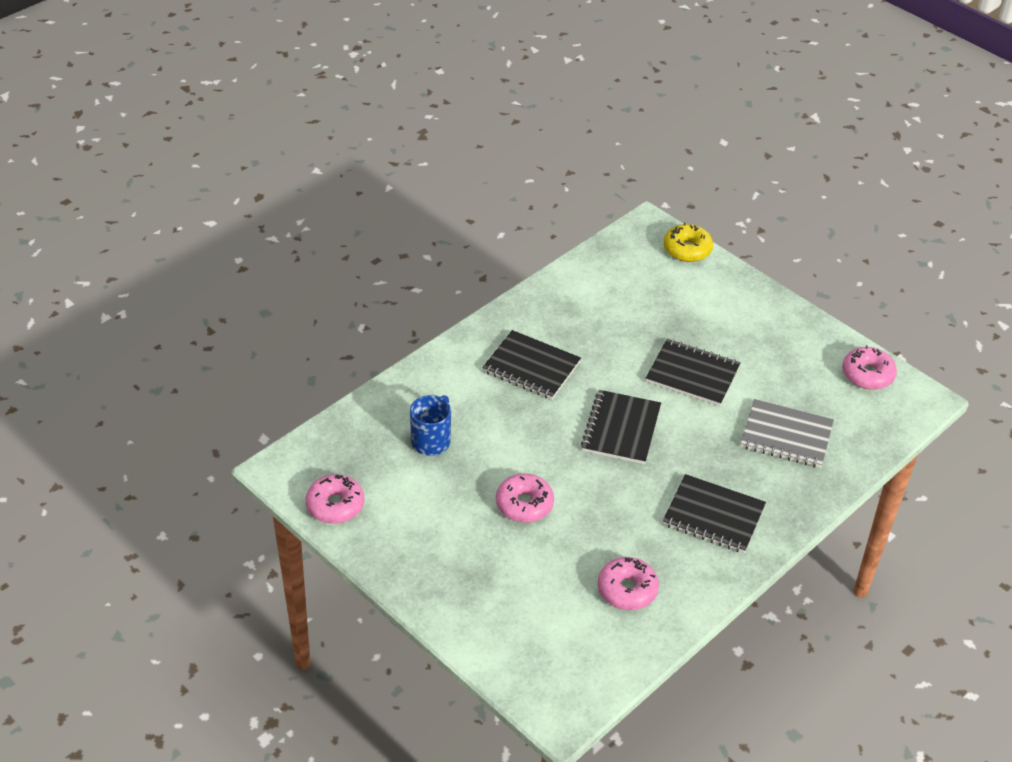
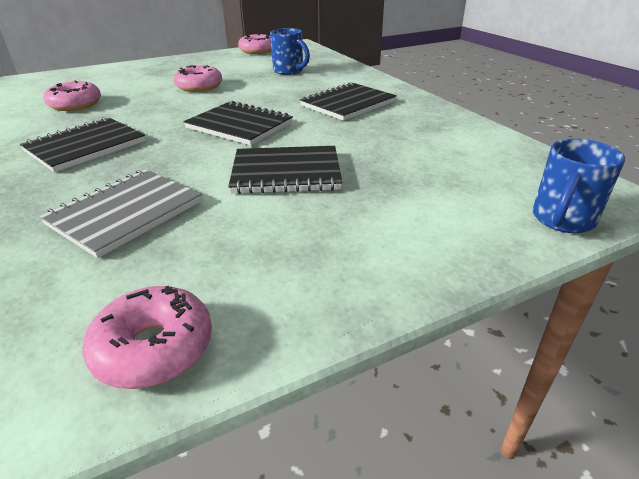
camera: 110 degrees right, 10 degrees down
black notebook [646,339,741,406] -> black notebook turned 45 degrees clockwise [228,146,342,194]
yellow donut [664,223,713,262] -> blue mug [533,139,625,233]

